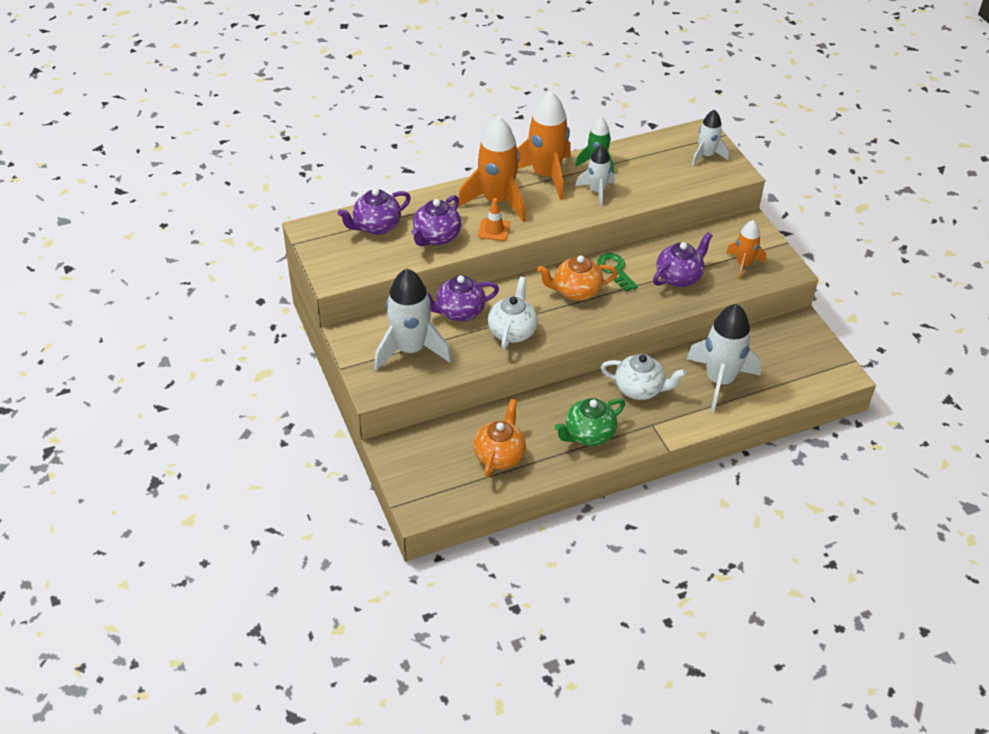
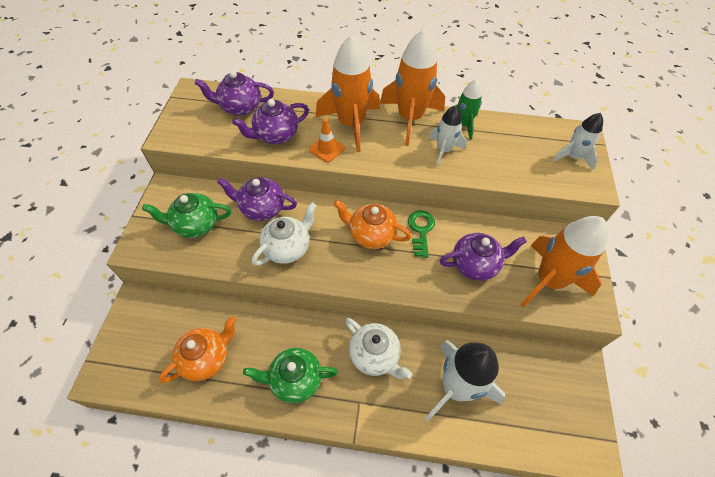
camera: 30 degrees right, 10 degrees up
white rocket [374,269,452,371] -> green teapot [142,193,231,238]
orange rocket [726,220,766,280] -> orange rocket [521,216,609,308], size x1.76

